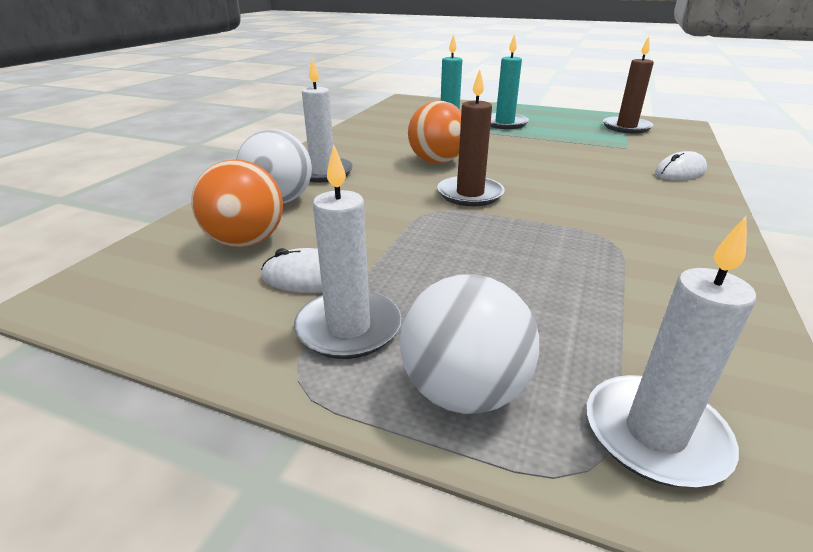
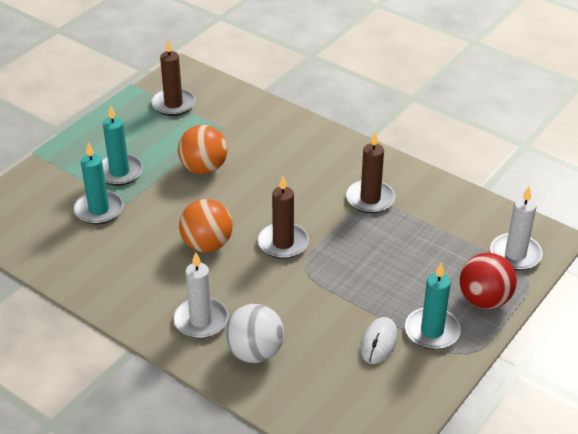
camera: 75 degrees left, 10 degrees up
orange ball [191,159,283,247] -> orange ball moved to [178,125,227,174]
white candle [294,145,401,359] -> turquoise candle [405,262,461,350]
white ball [400,274,539,414] -> red ball [459,253,517,309]
white mouse [655,151,707,180] -> none
none -> brown candle [346,132,395,213]

